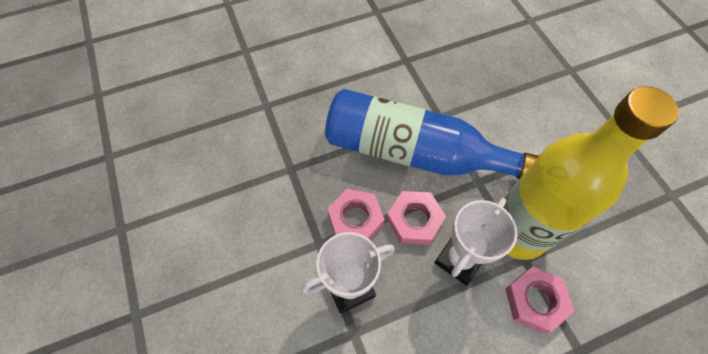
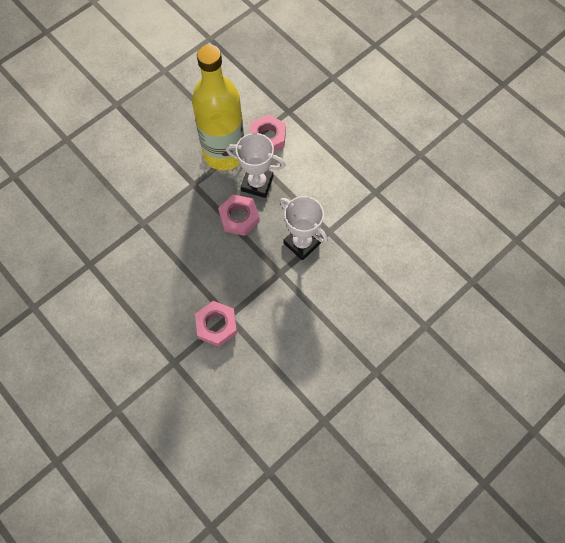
camera: 110 degrees left, 5 degrees up
blue bottle [325,89,539,179] -> none
pink nut [327,189,384,239] -> pink nut moved to [195,301,237,347]

